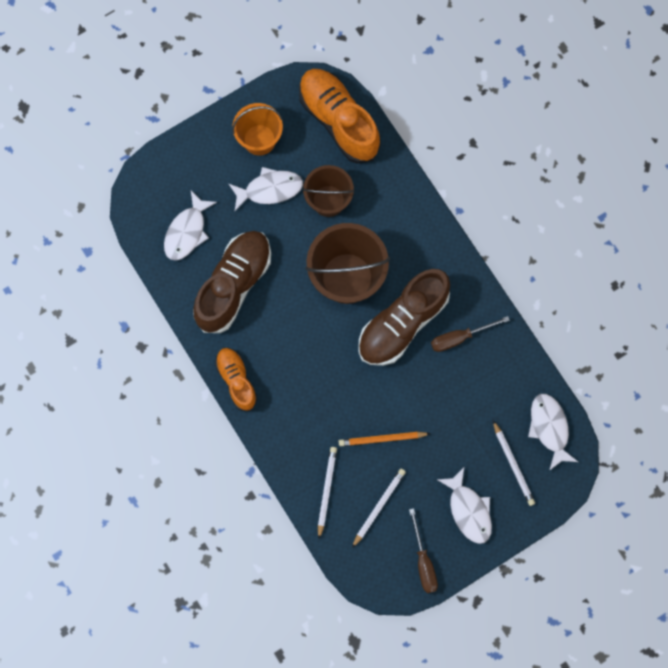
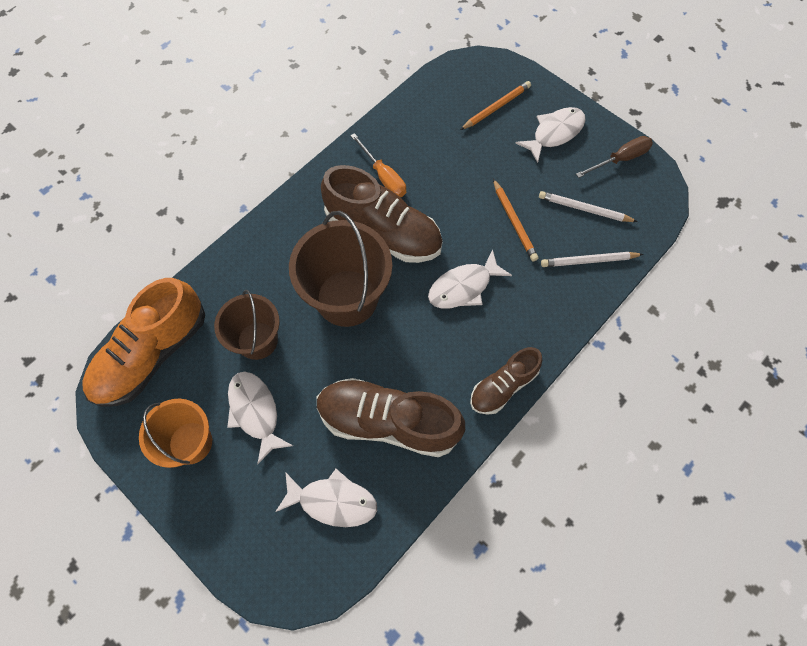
camera: 105 degrees left, 10 degrees down
orange shoe [215,348,258,411] -> brown shoe [470,347,542,415]
brown screwdriver [431,316,510,352] -> orange screwdriver [350,133,406,197]
white pencil [493,420,535,506] -> orange pencil [460,81,531,130]
white fish [528,394,578,471] -> white fish moved to [428,249,512,309]

